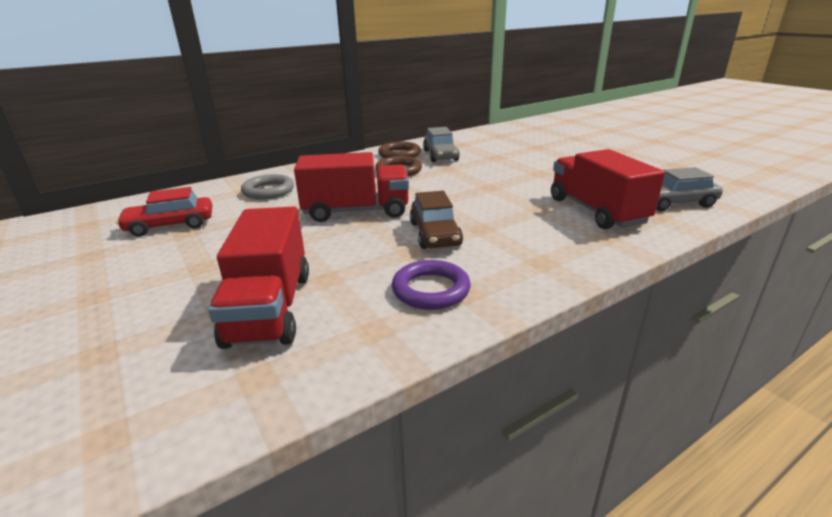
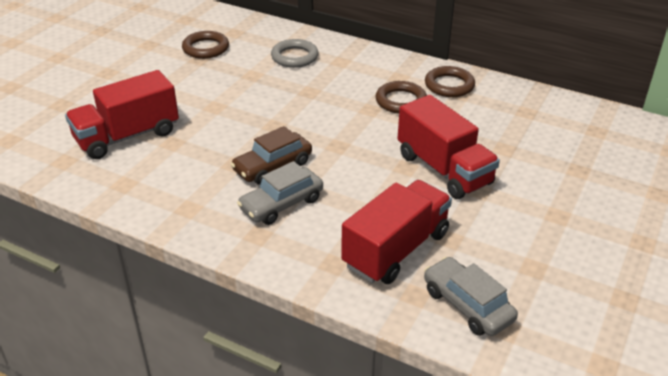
camera: 60 degrees right, 10 degrees up
red car [116,187,212,237] -> brown ring [182,31,229,59]
red truck [294,152,409,222] -> red truck moved to [398,95,500,199]
purple ring [392,260,471,310] -> none
grey car [423,127,460,162] -> grey car moved to [237,161,323,225]

